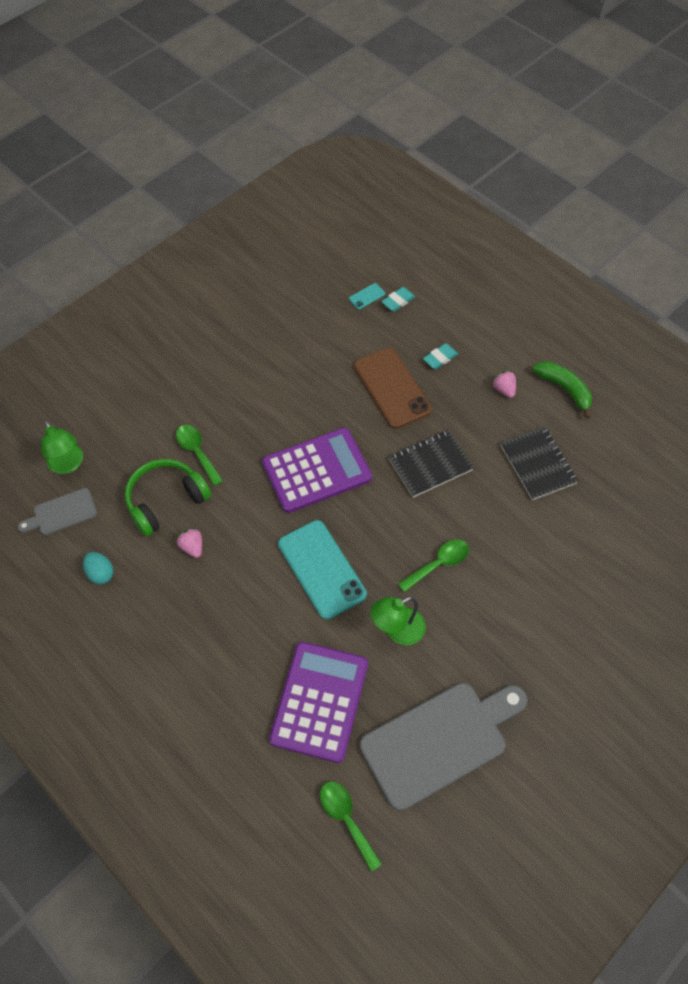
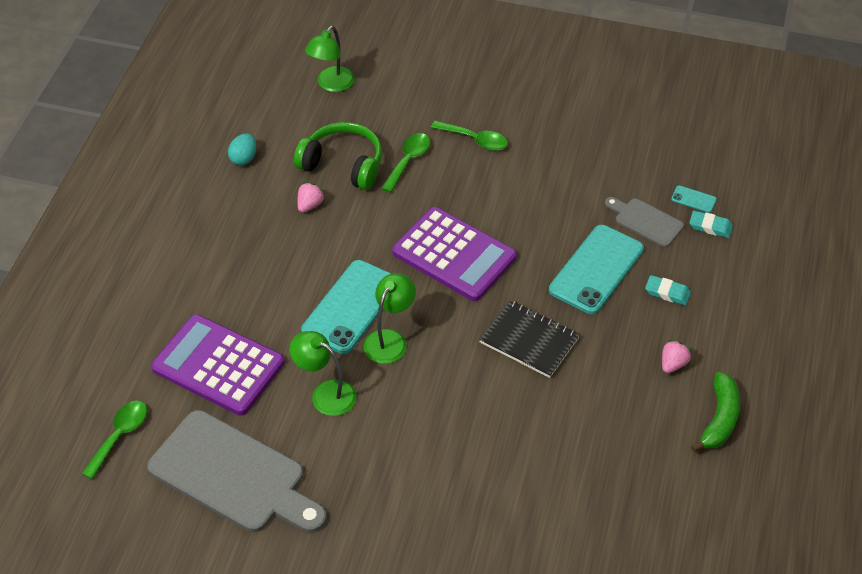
camera: 60 degrees right, 10 degrees down
grey cutting board [18,488,97,535] -> grey cutting board moved to [605,197,684,247]
purple calculator [269,642,368,763] -> purple calculator turned 135 degrees counterclockwise [151,314,285,416]
brown phone [354,348,432,429] -> turquoise phone [549,225,644,314]
green spoon [398,540,469,593] -> green spoon moved to [431,121,508,151]
black notebook [500,426,578,500] -> none
none -> green lamp [364,273,416,364]

